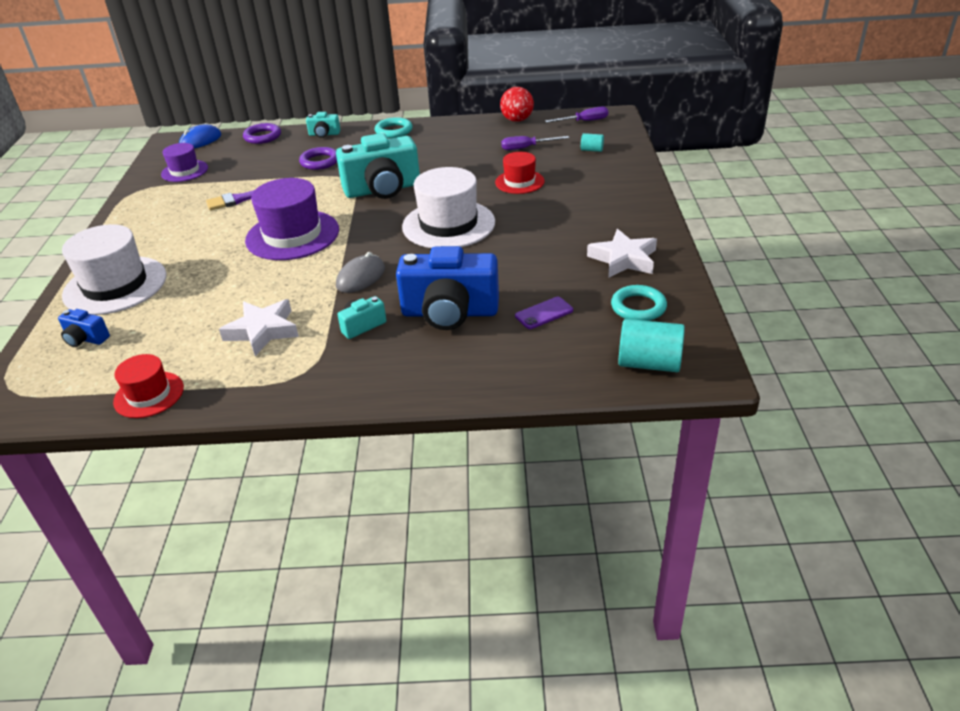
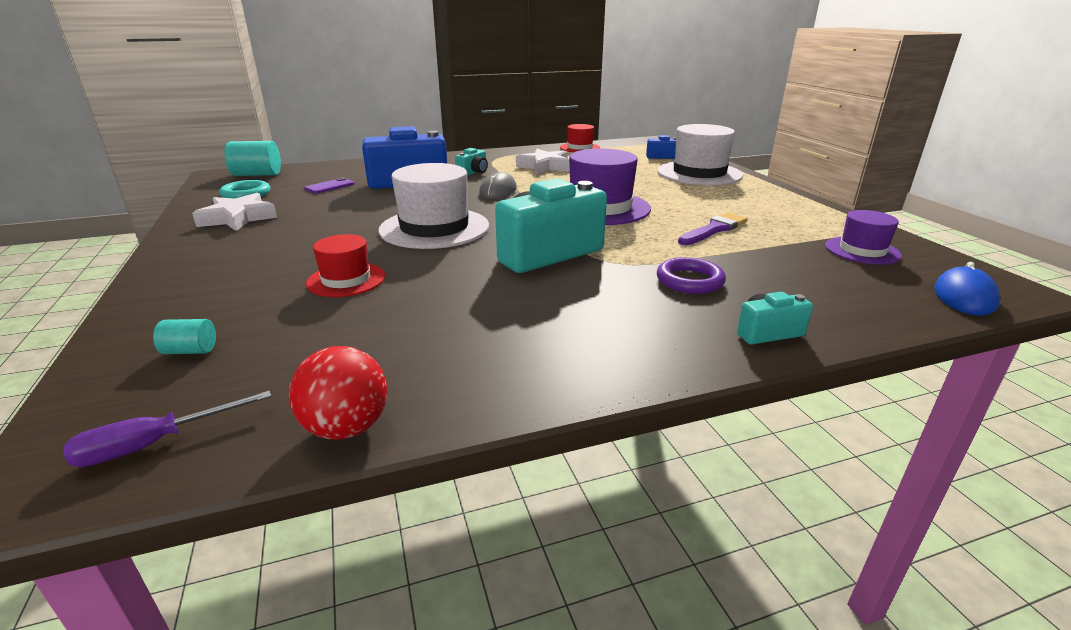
camera: 160 degrees right, 10 degrees down
purple ring [243,123,281,144] -> none
turquoise ring [375,117,413,138] -> none
purple screwdriver [501,136,569,150] -> none

